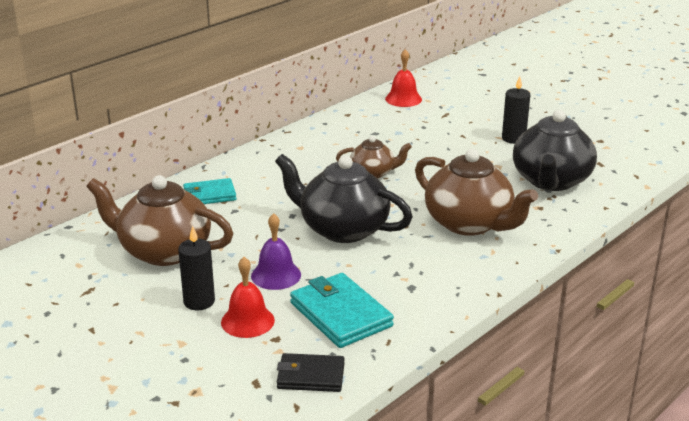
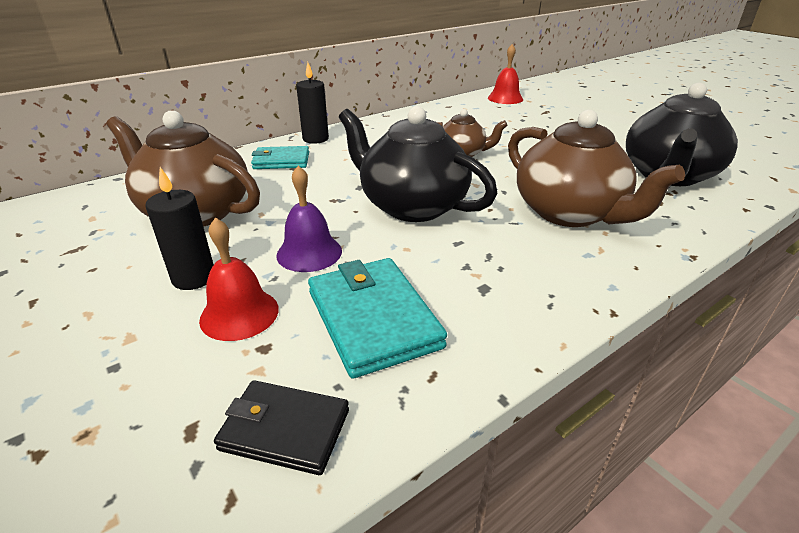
camera: 10 degrees right, 5 degrees up
black candle [502,76,530,144] -> black candle moved to [296,62,329,144]

